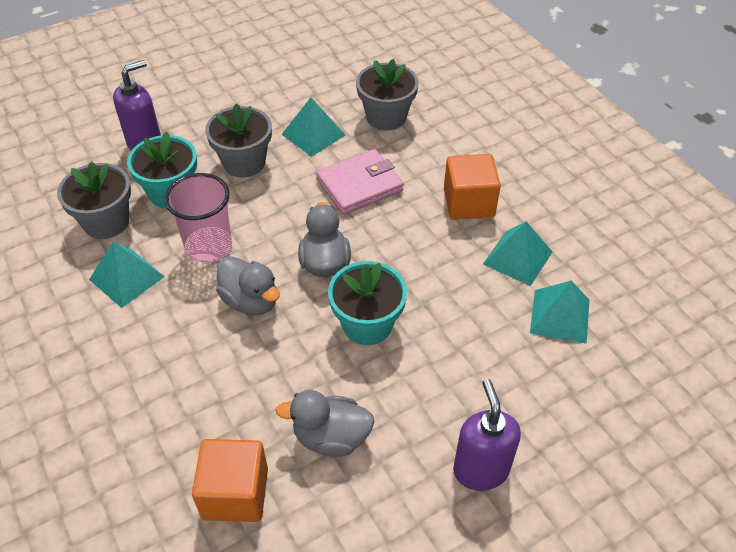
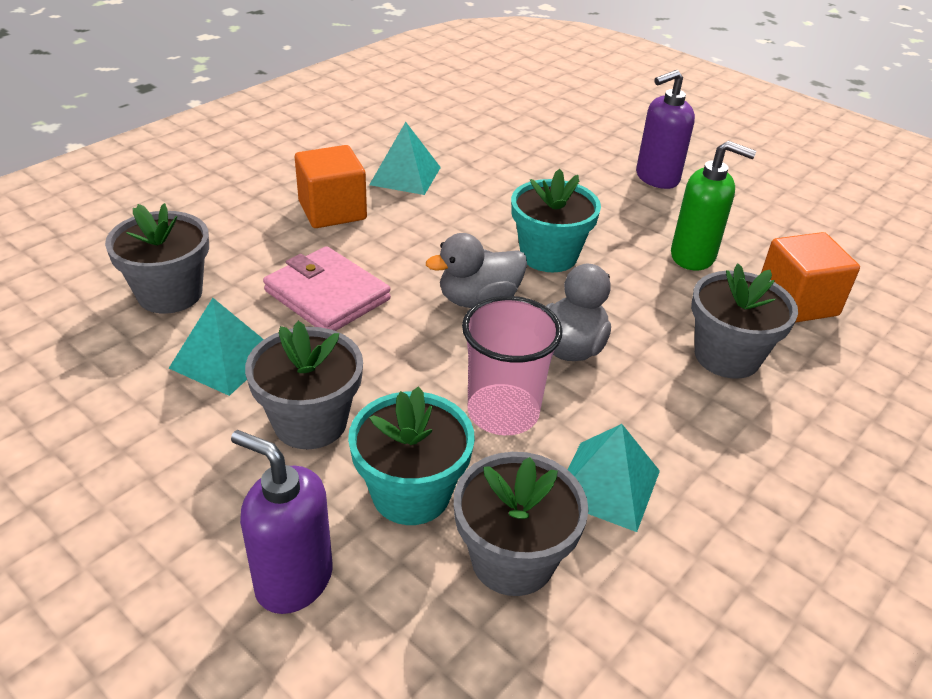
camera: 110 degrees left, 10 degrees down
grey duck [276,390,375,457] -> green soap dispenser [671,141,756,270]
turquoise pyramid [530,281,589,344] -> none
none -> grey flower pot [691,263,798,379]

